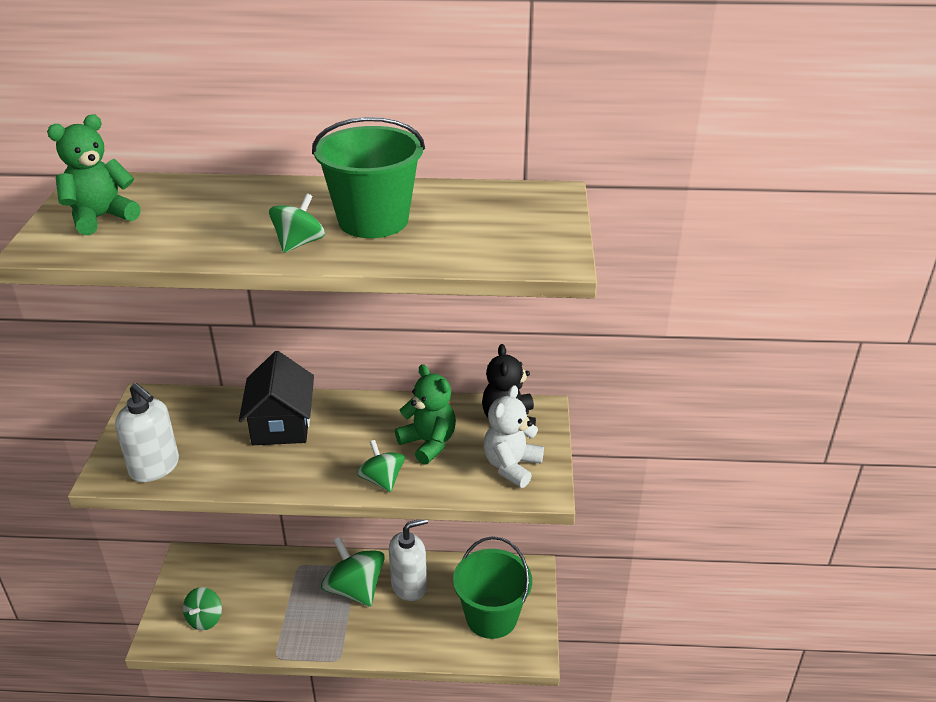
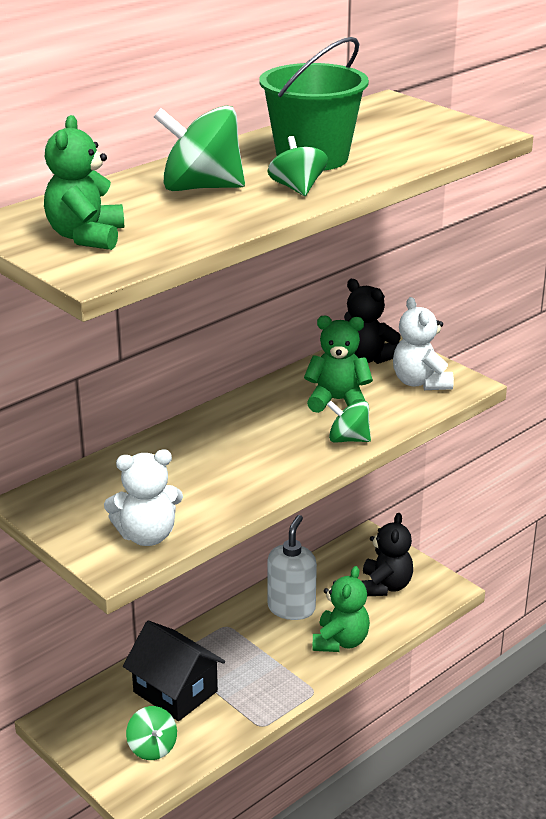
camera: 45 degrees left, 5 degrees down
white soap dispenser [115,383,179,482] -> white teddy bear [104,450,183,546]
black house [239,351,314,445] -> black house moved to [123,621,225,721]
green spinning top [321,537,385,607] -> green spinning top moved to [154,105,245,191]
green bucket [453,536,532,639] -> black teddy bear [362,513,413,596]
none -> green teddy bear [312,566,370,652]

